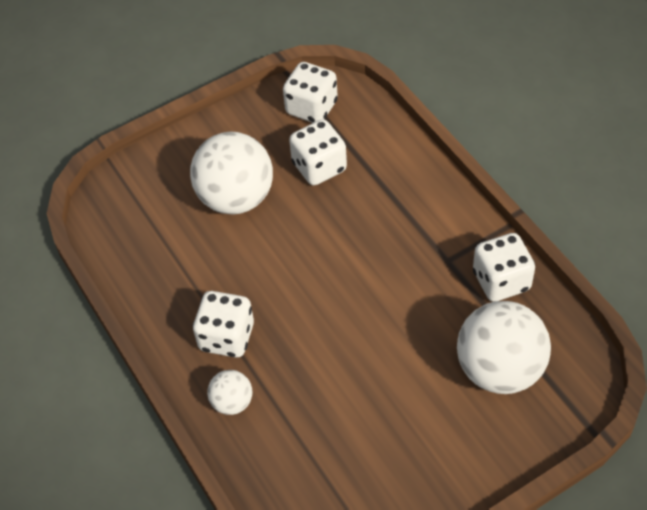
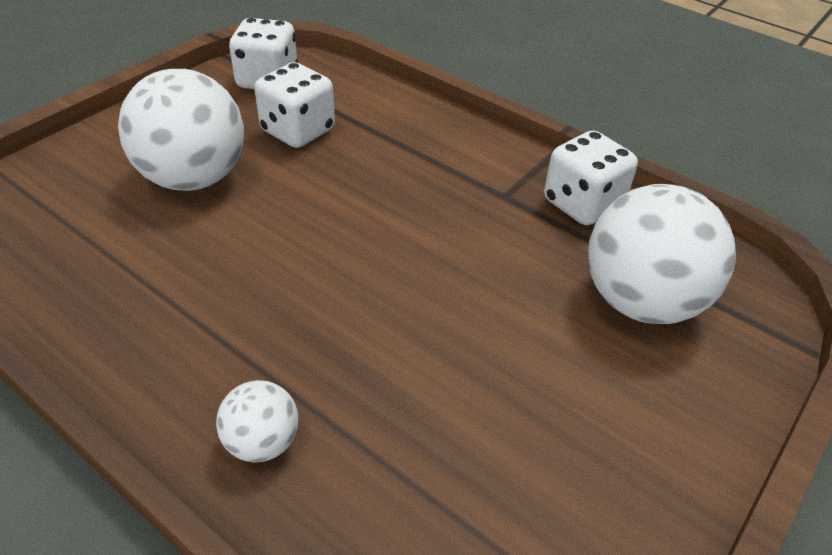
camera: 25 degrees left, 10 degrees down
white dice [193,291,254,358] -> none

